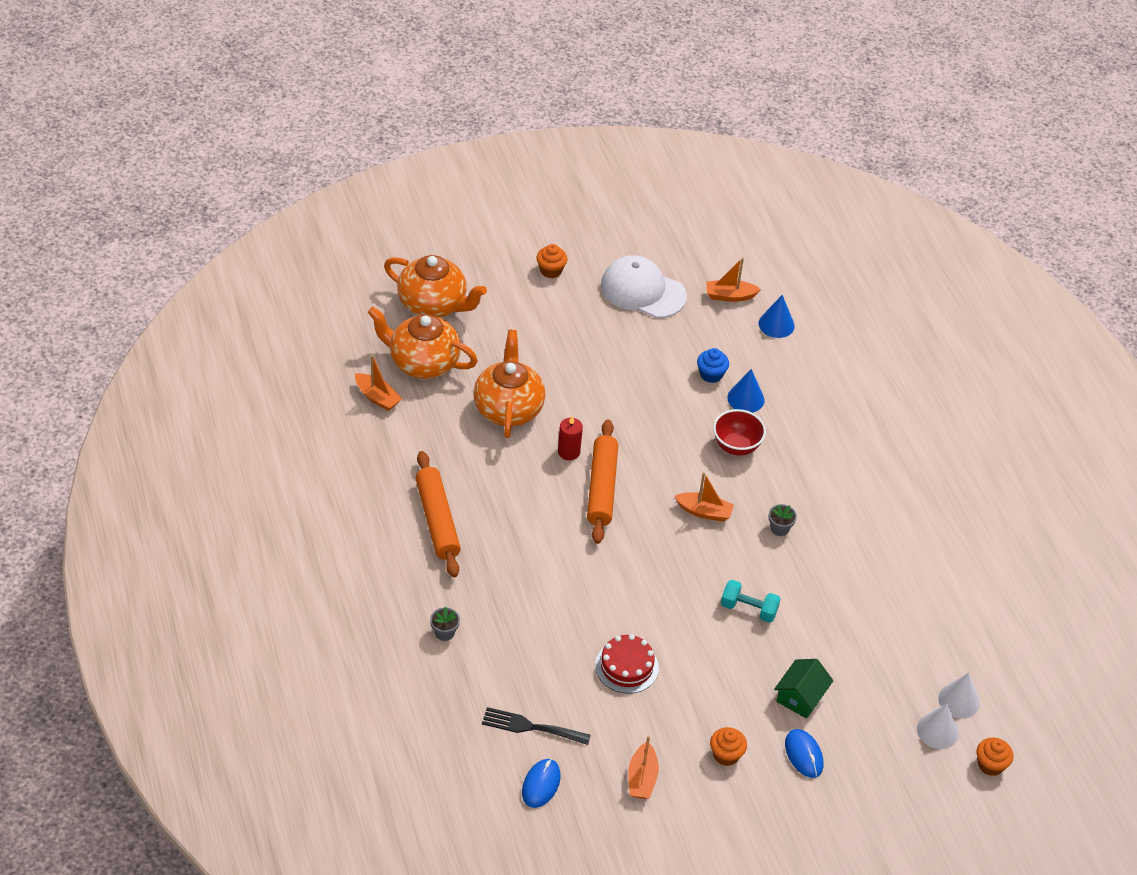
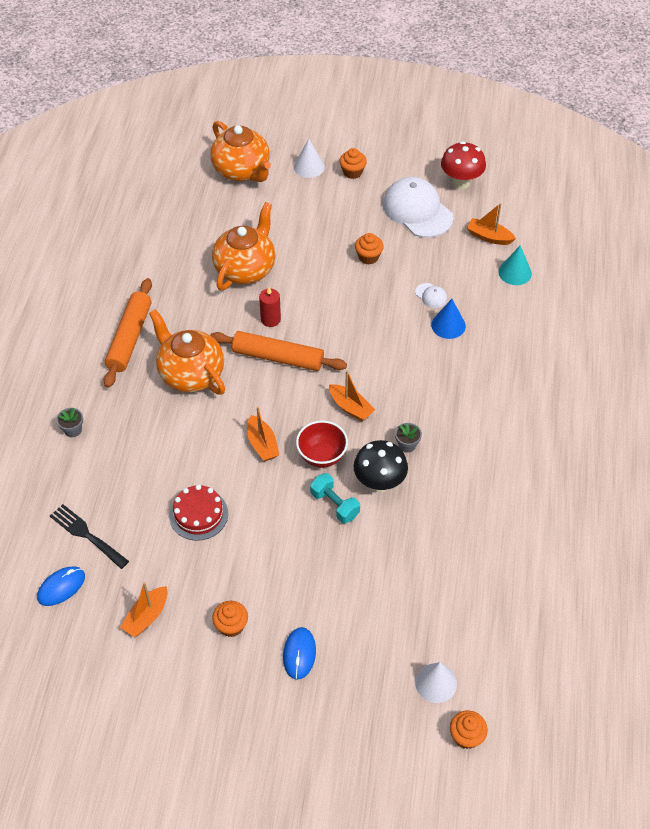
camera: 30 degrees right, 5 degrees up
orange boat [355,355,402,411] -> orange boat moved to [247,406,279,461]
orange teapot [368,307,478,379] -> orange teapot moved to [149,309,225,395]
orange rolling pin [587,420,618,544] -> orange rolling pin turned 75 degrees clockwise [210,331,347,371]
blue cupcake [697,348,729,383] -> white cap [415,283,447,308]
red bowl [713,409,766,456] -> red bowl moved to [296,420,348,468]
blue cone [759,295,795,338] -> turquoise cone [498,245,532,285]
green house [774,659,834,719] -> none
white cone [938,673,980,718] -> white cone moved to [294,139,325,178]
none -> black mushroom [354,440,408,492]
none -> orange cupcake [355,233,384,264]
none -> red mushroom [441,141,486,189]

